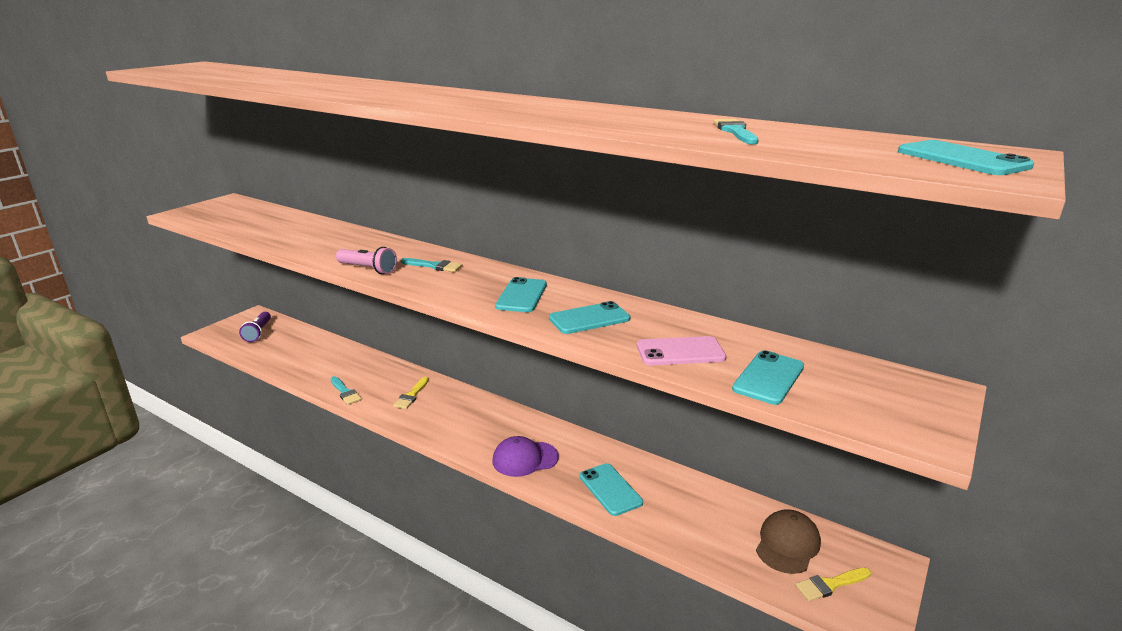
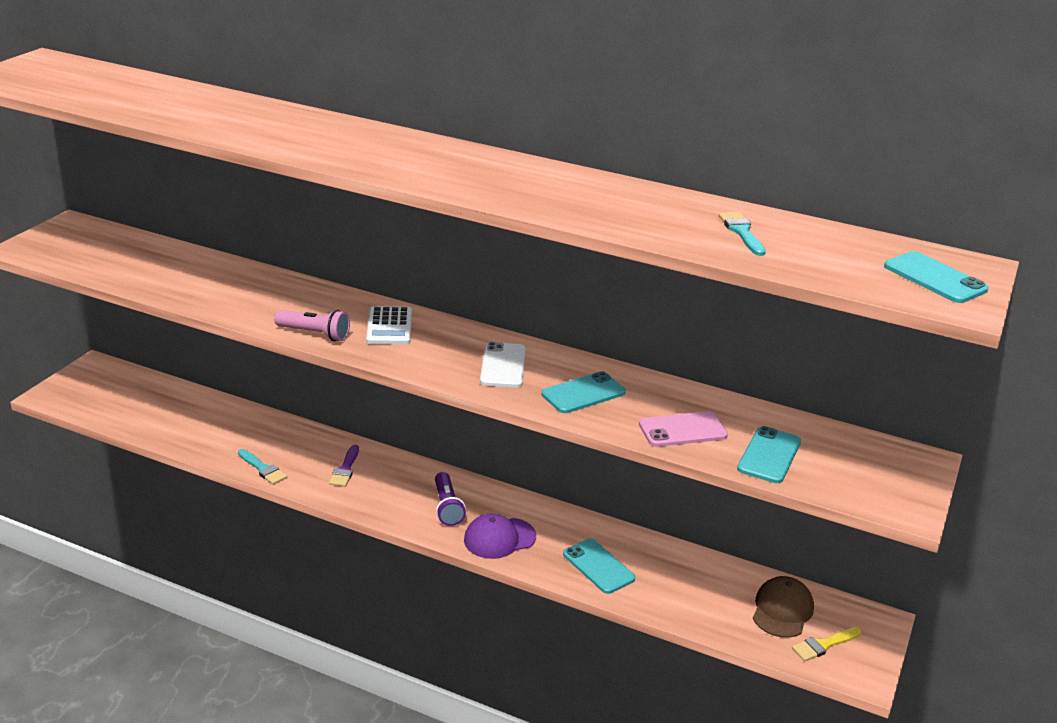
camera: 10 degrees left, 5 degrees up
purple flashlight [239,312,271,342] -> purple flashlight moved to [435,472,466,526]
yellow brush [393,377,429,409] -> purple brush [329,445,359,487]
turquoise brush [401,258,463,272] -> white calculator [366,306,412,345]
turquoise phone [495,277,547,312] -> white phone [480,342,526,388]

